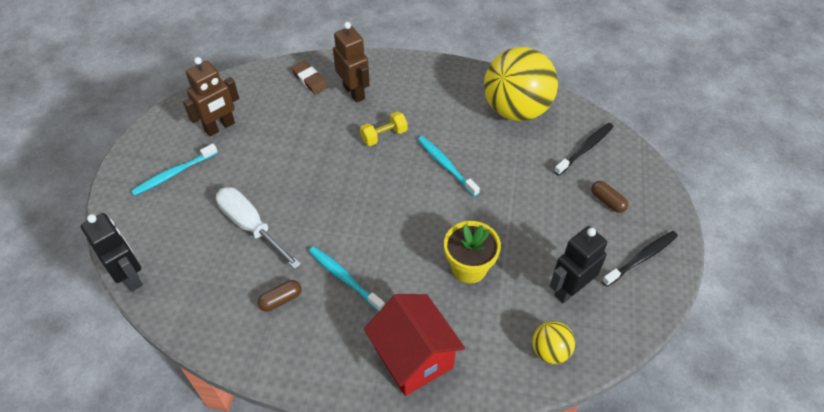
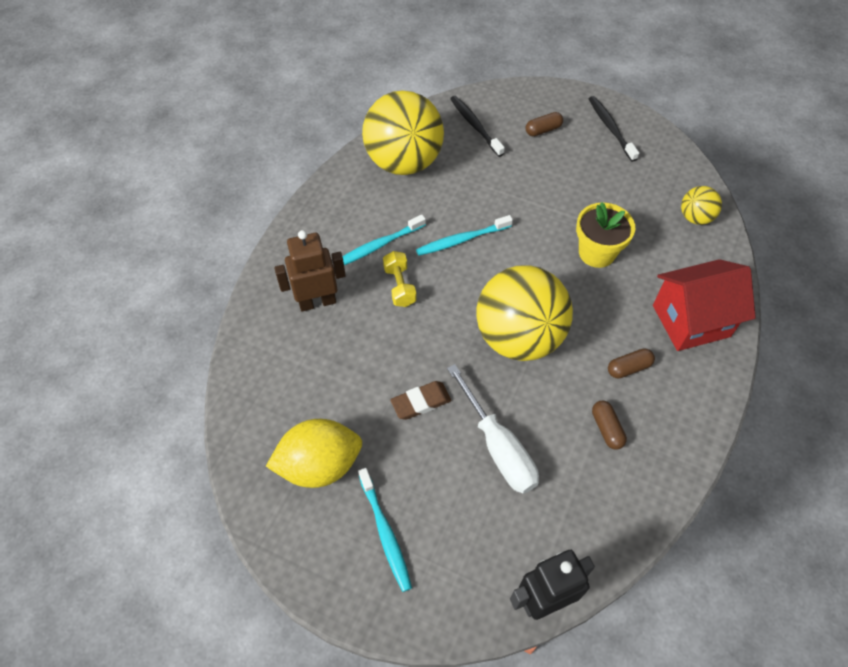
camera: 75 degrees left, 5 degrees up
brown robot [183,57,239,136] -> yellow lemon [266,419,362,488]
white screwdriver [216,187,301,269] -> white screwdriver turned 90 degrees counterclockwise [447,364,539,494]
brown eraser [291,61,328,95] -> brown eraser moved to [390,381,451,420]
turquoise toothbrush [309,246,385,311] -> turquoise toothbrush moved to [342,215,426,265]
black robot [550,226,607,304] -> none
none -> yellow ball [476,265,573,361]
none -> brown capsule [608,348,655,378]

